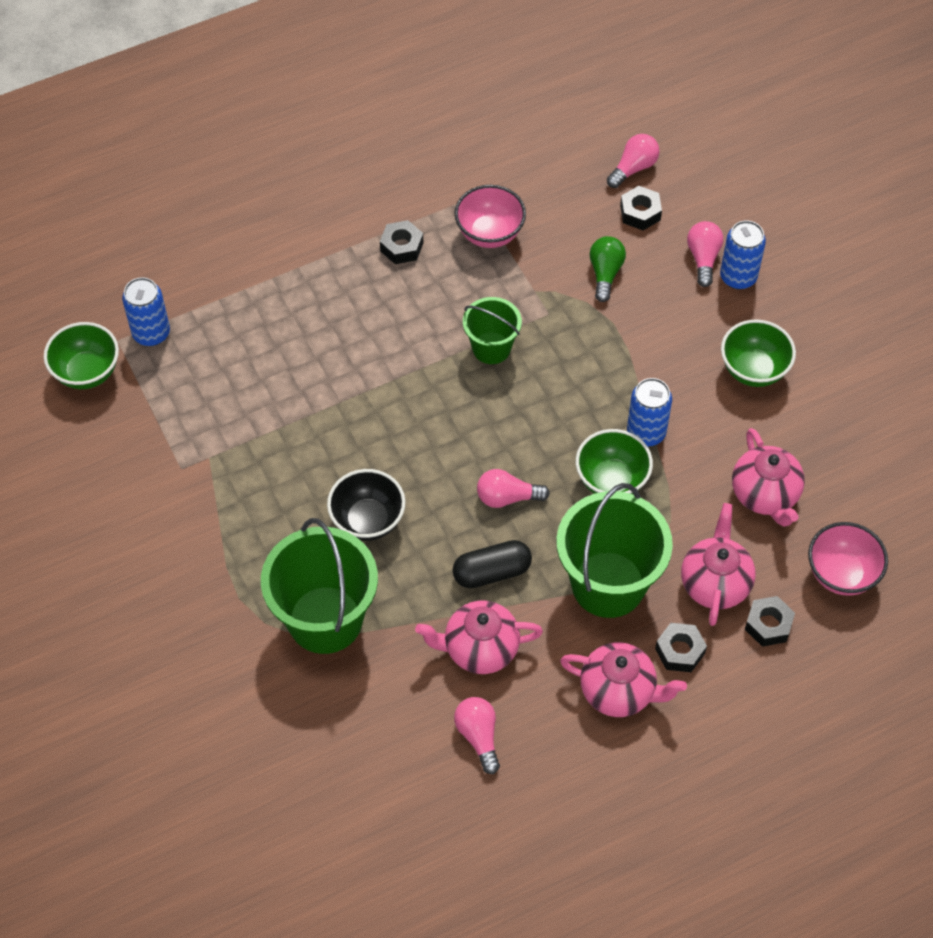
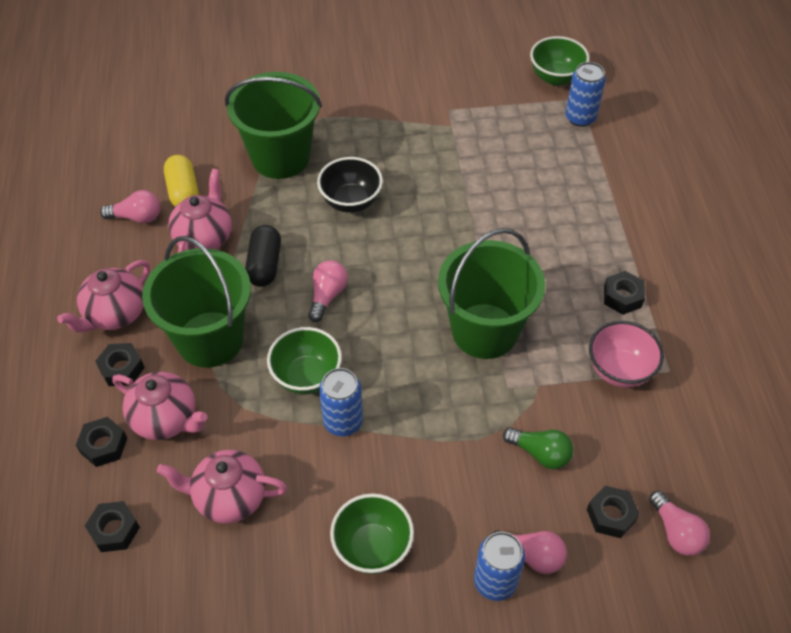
camera: 110 degrees right, 5 degrees down
green bucket [463,297,522,364] -> green bucket [438,228,545,359], size x1.79
pink bowl [808,522,888,596] -> black nut [85,501,140,552]
none -> yellow capsule [164,155,199,207]

